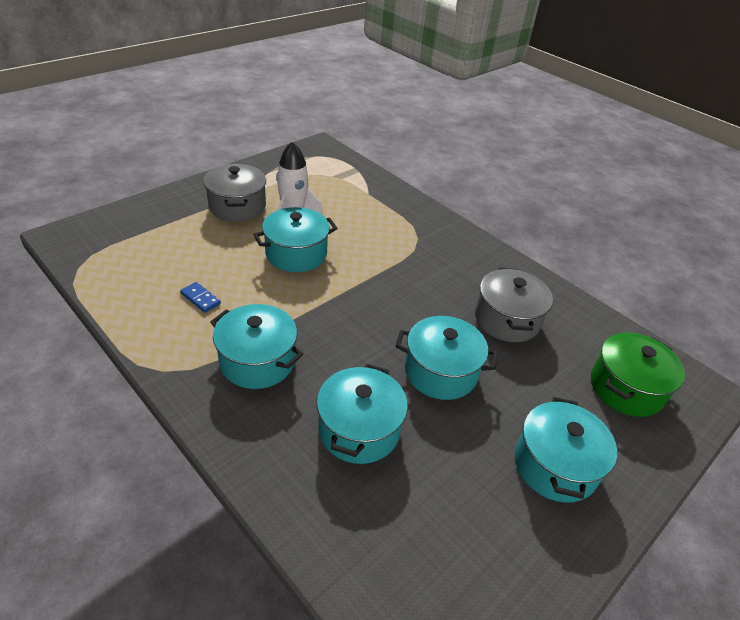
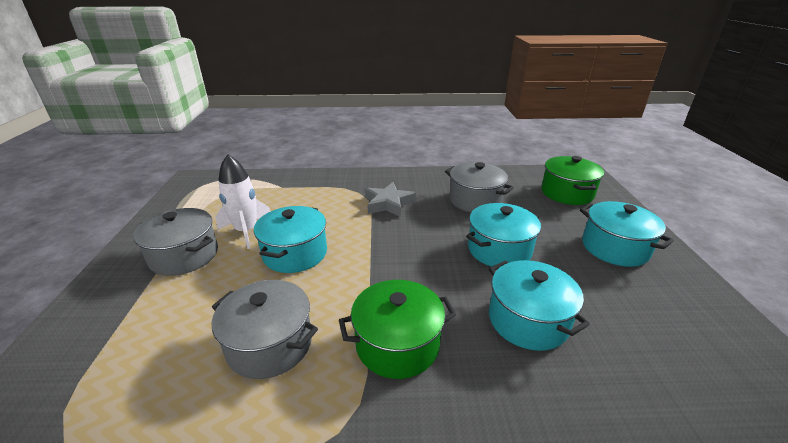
camera: 45 degrees left, 10 degrees down
blue domino [180,282,221,313] -> grey pot [212,280,318,379]
turquoise pot [210,304,303,389] -> green pot [339,280,456,379]
none -> grey star [365,182,416,217]

